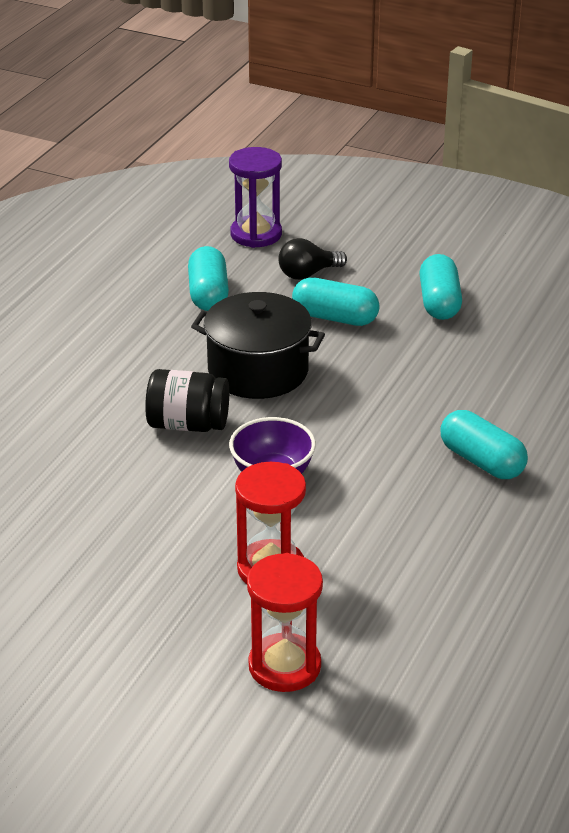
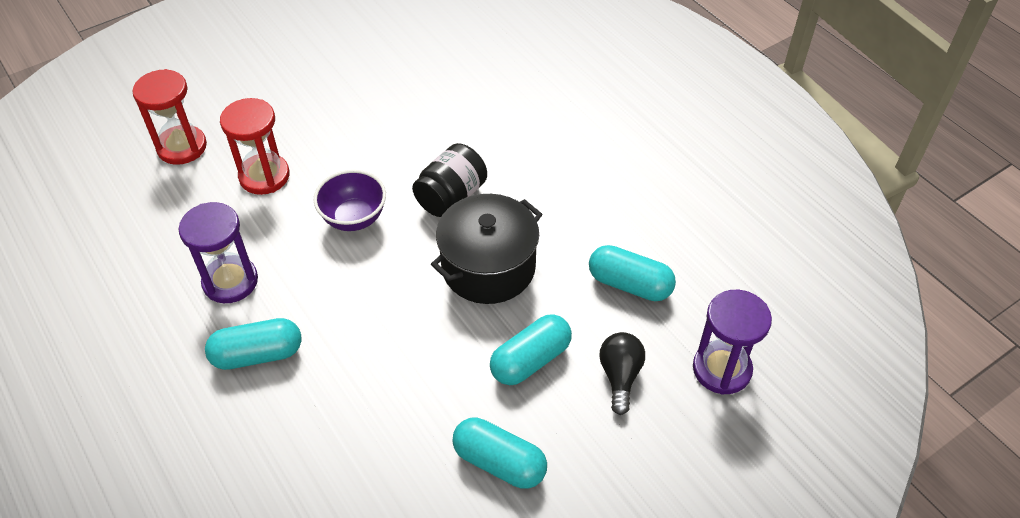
camera: 120 degrees right, 15 degrees up
none -> purple hourglass [178,202,258,303]

